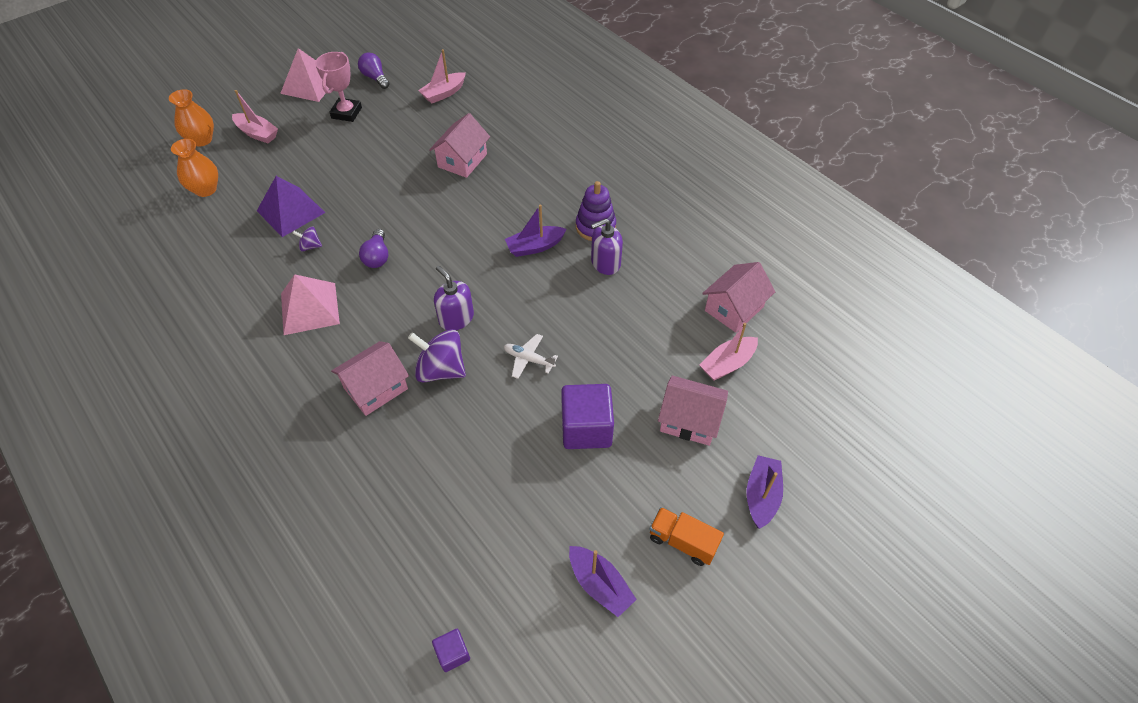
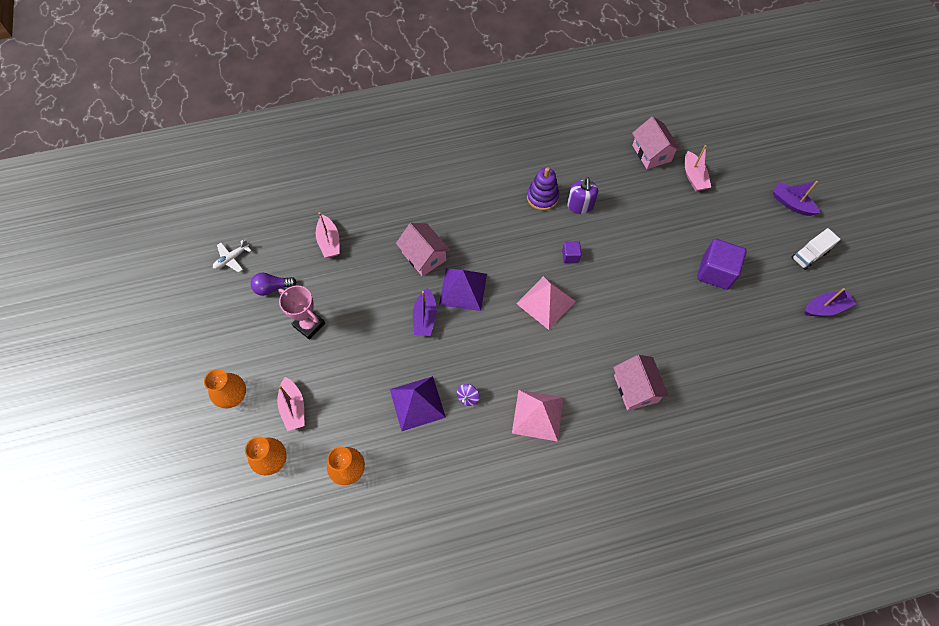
camera: 65 degrees left, 10 degrees up
pink boat [232,90,278,143] -> pink boat turned 105 degrees clockwise [277,377,305,431]
pink pyramid [280,48,329,102] -> pink pyramid moved to [516,276,576,330]
purple light bulb [359,229,388,268] -> none
purple spinning top [408,329,466,383] -> none
purple cube [432,629,470,672] -> purple cube moved to [562,242,582,263]
purple soap dispenser [434,266,474,330] -> none
white plane [504,334,558,379] -> white plane moved to [213,239,251,272]
purple boat [505,205,567,257] -> purple boat moved to [413,288,437,336]
orange truck [649,507,724,566] -> white truck [792,228,841,270]
pink house [658,376,728,446] -> none
none -> orange vase [204,369,246,408]
none -> purple pyramid [439,268,487,311]

